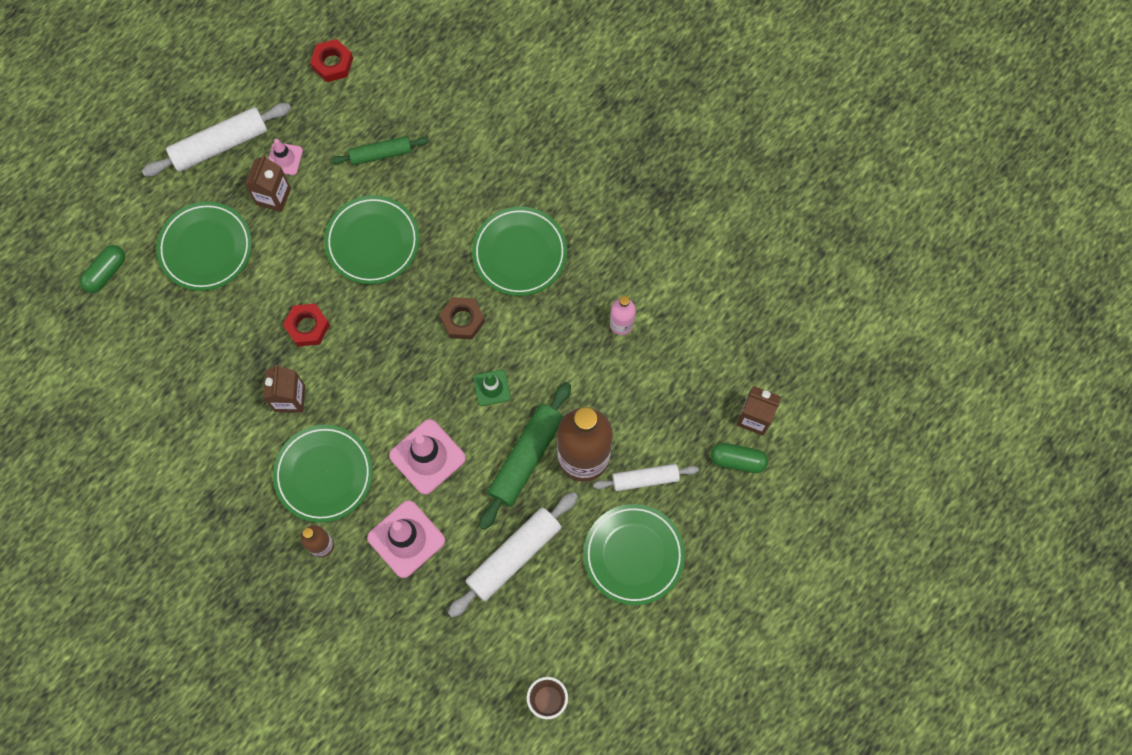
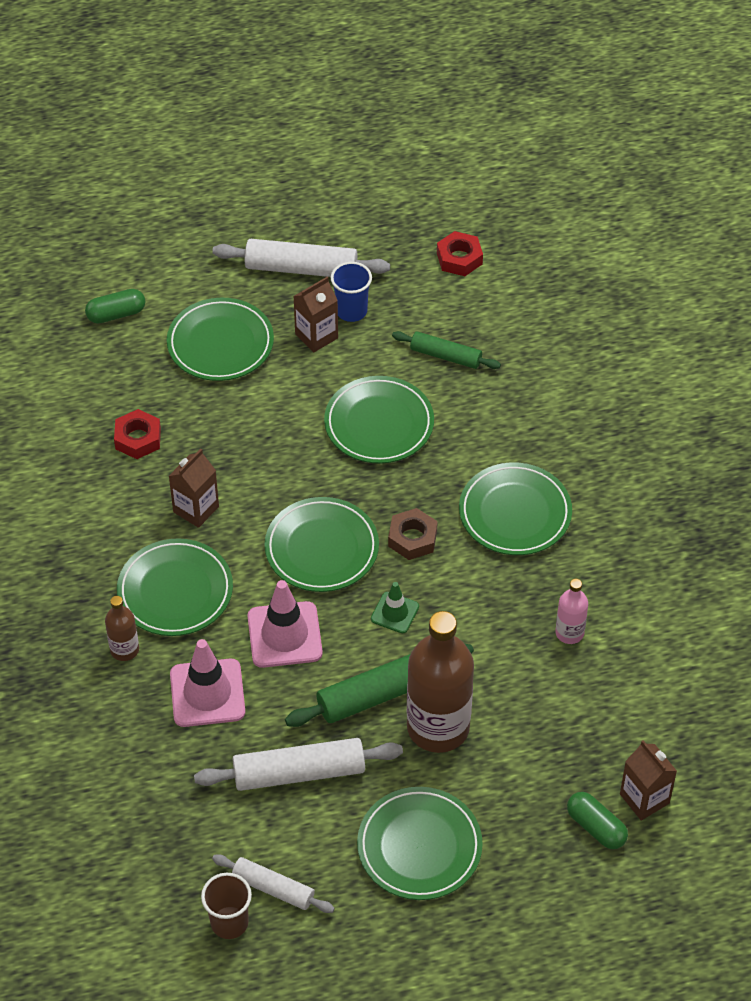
camera: 35 degrees right, 20 degrees down
pink traffic cone [268,139,303,175] -> blue cup [330,262,372,322]
red nut [283,303,330,347] -> red nut moved to [114,409,161,459]
white rolling pin [593,464,699,491] -> white rolling pin moved to [212,854,335,913]
none -> green plate [265,497,379,592]

